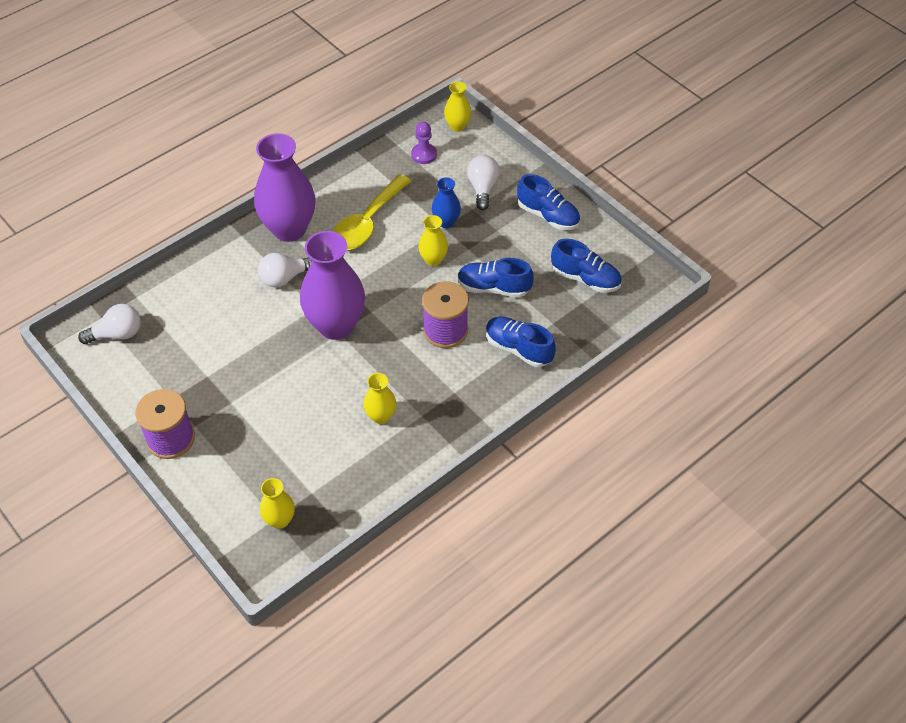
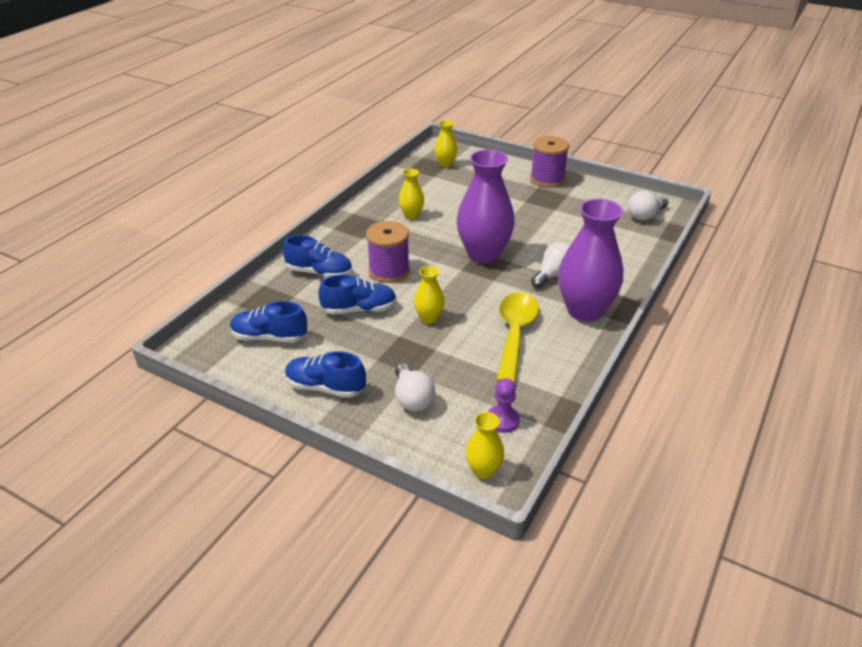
camera: 160 degrees right, 15 degrees down
blue vase [432,177,461,228] -> none

